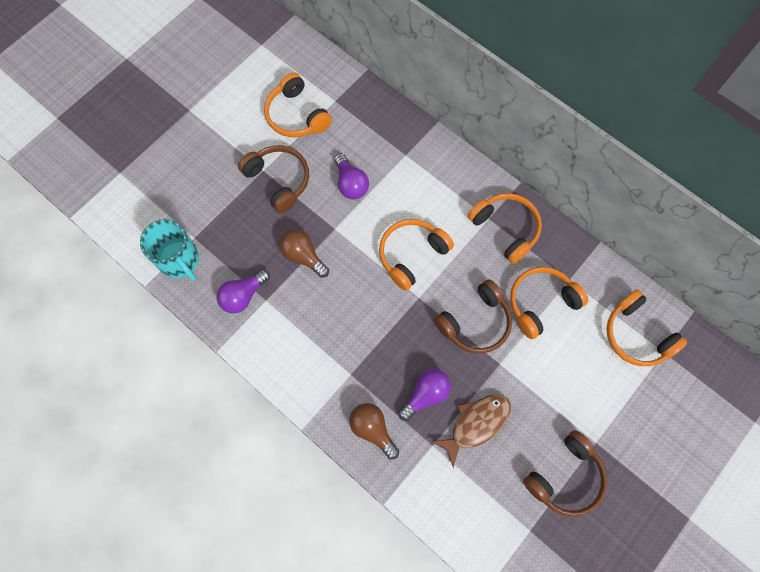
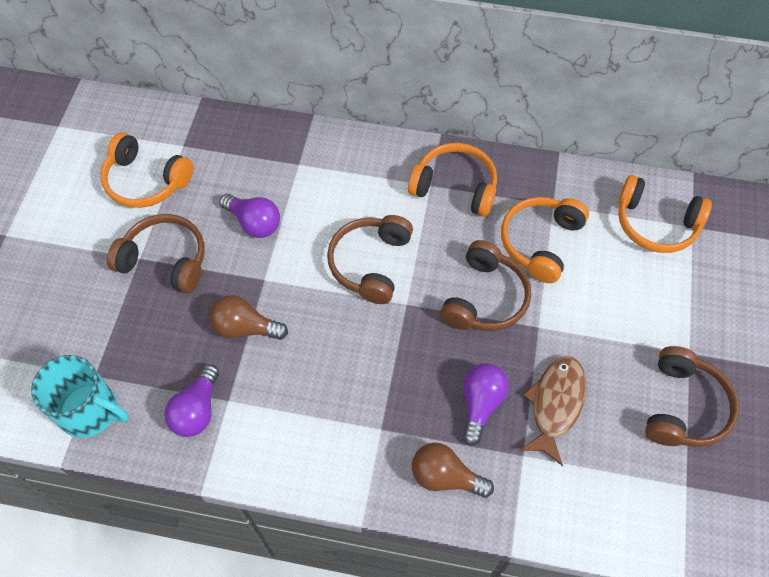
camera: 30 degrees left, 10 degrees down
orange headphones [379,219,454,291] -> brown headphones [327,215,413,304]

